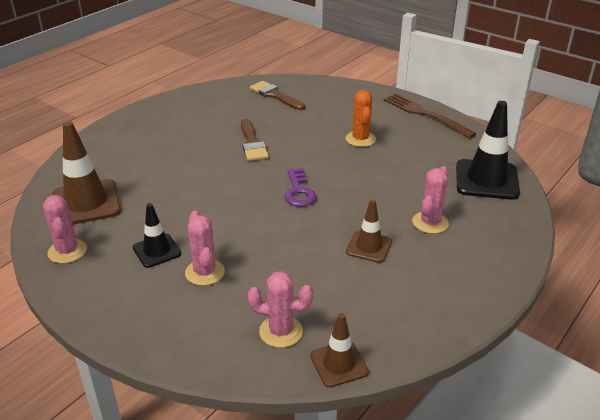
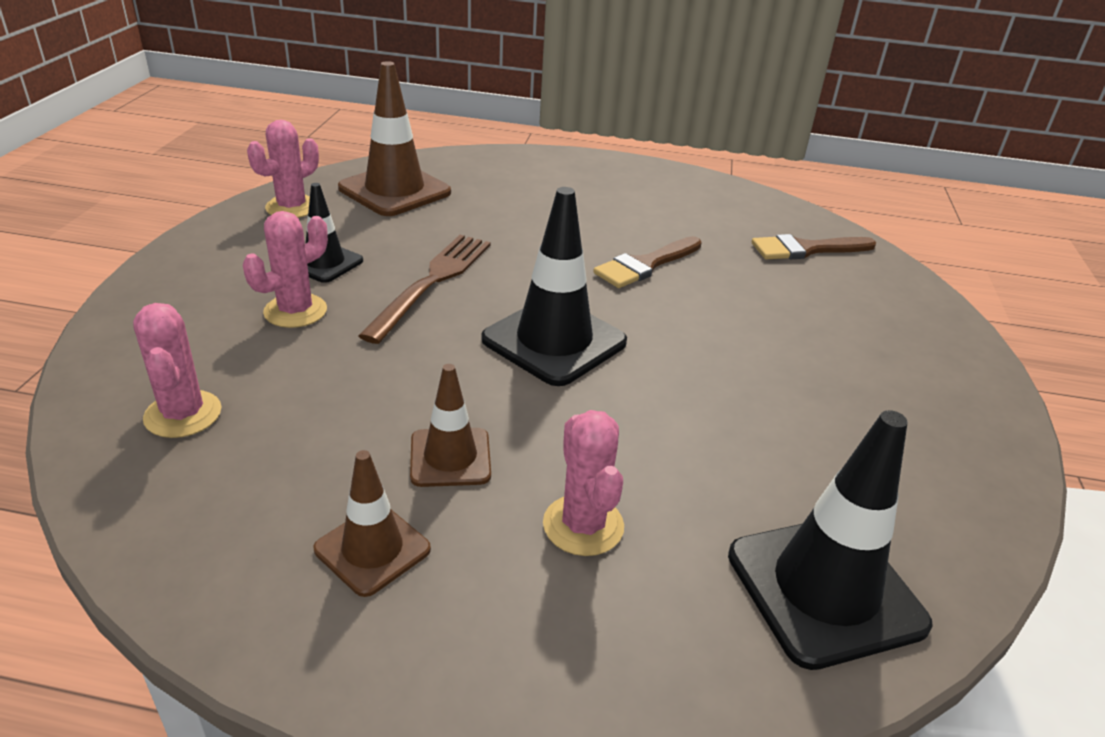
camera: 60 degrees right, 0 degrees up
brown brush [250,81,305,110] -> brown brush turned 120 degrees counterclockwise [752,234,876,259]
purple key [285,168,316,207] -> black traffic cone [481,187,627,386]
brown traffic cone [310,313,369,387] -> brown traffic cone moved to [314,450,431,597]
orange cactus [346,90,376,147] -> none
brown fork [384,94,476,138] -> brown fork moved to [358,235,491,344]
pink cactus [412,166,449,234] -> pink cactus turned 75 degrees clockwise [543,410,624,556]

